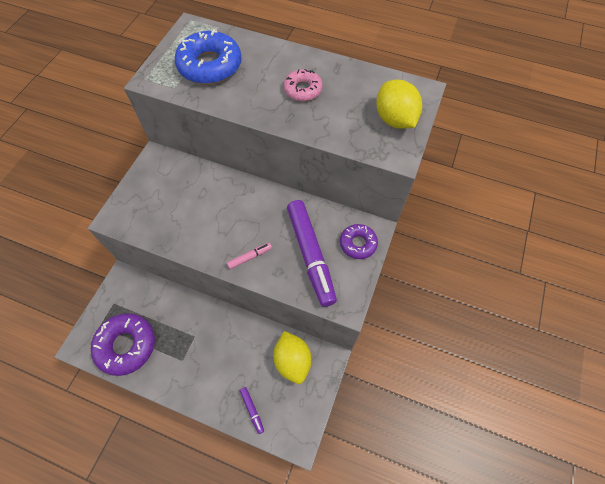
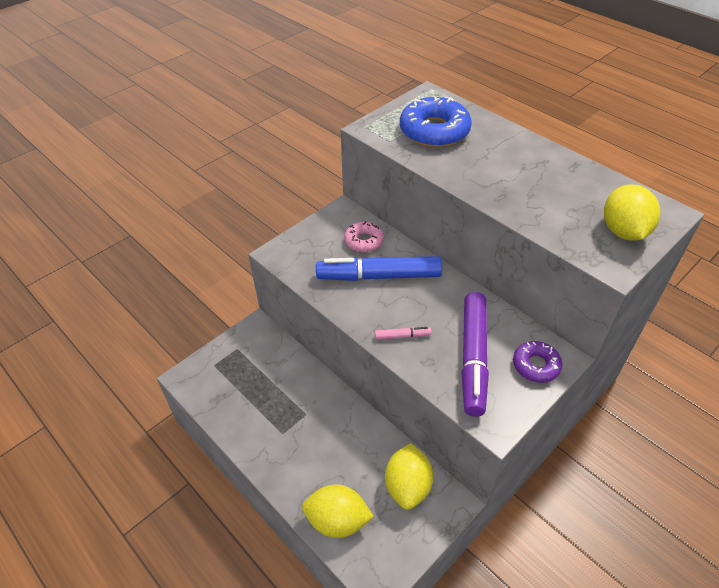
camera: 25 degrees right, 15 degrees down
purple donut [91,313,155,376] -> none
purple marker [240,387,264,434] -> yellow lemon [302,484,374,538]
pink donut [284,69,323,101] -> pink donut moved to [344,221,384,252]
none -> blue marker [316,256,442,281]

